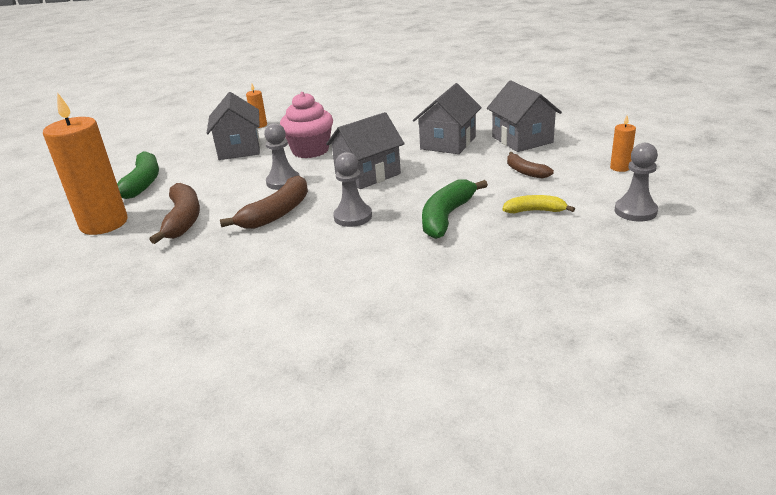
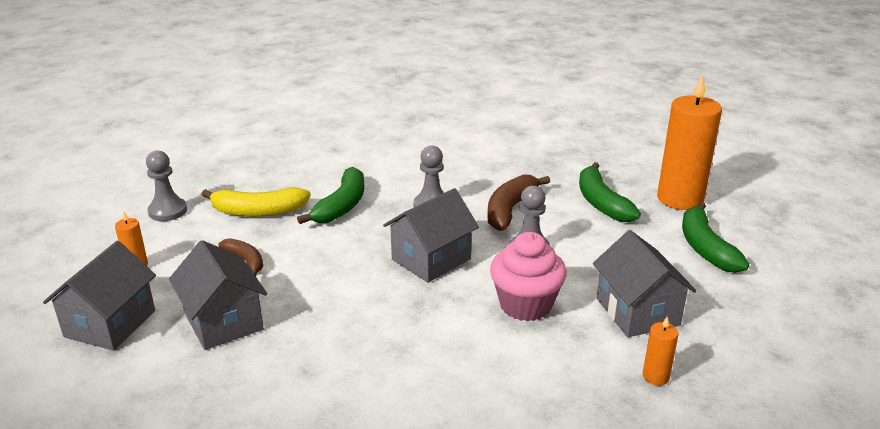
camera: 170 degrees right, 0 degrees up
brown banana [149,183,200,244] -> green banana [579,162,641,222]
grey house [413,83,482,154] -> grey house moved to [43,241,156,351]
yellow banana [502,195,575,213] -> yellow banana [202,187,311,217], size x1.66

